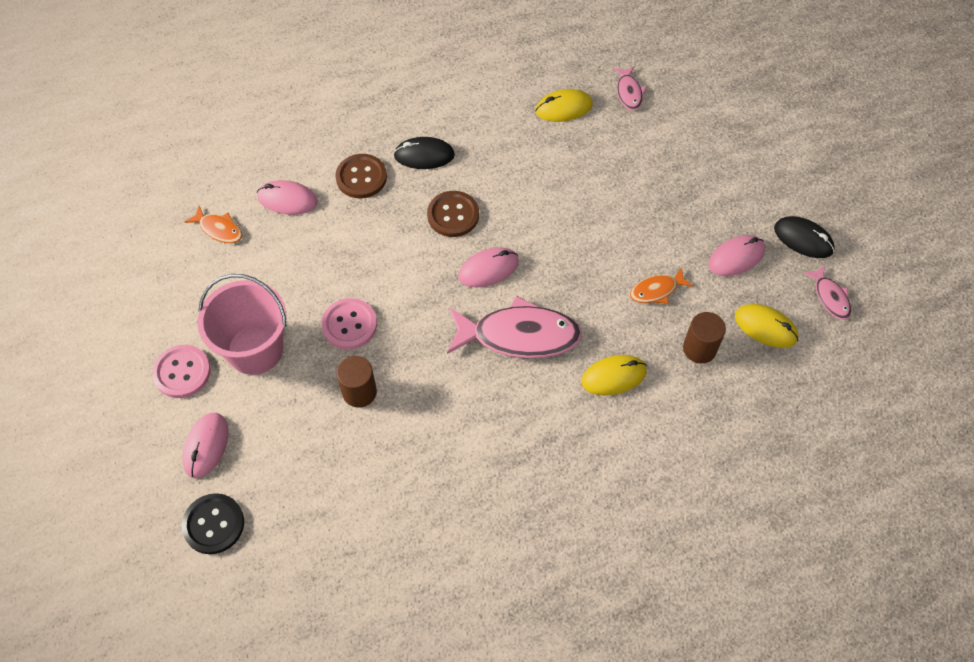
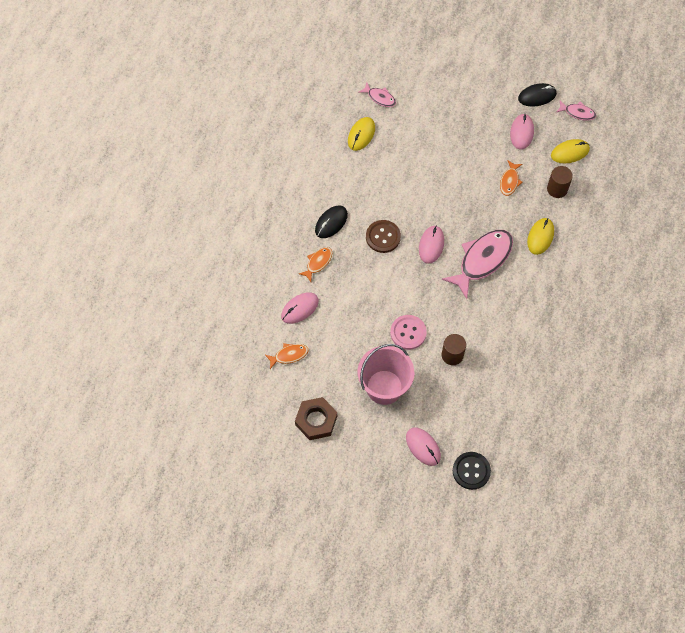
camera: 50 degrees left, 5 degrees up
pink button [152,345,211,398] -> none
brown button [335,154,387,198] -> orange fish [299,247,332,282]
none -> brown nut [295,397,337,440]

